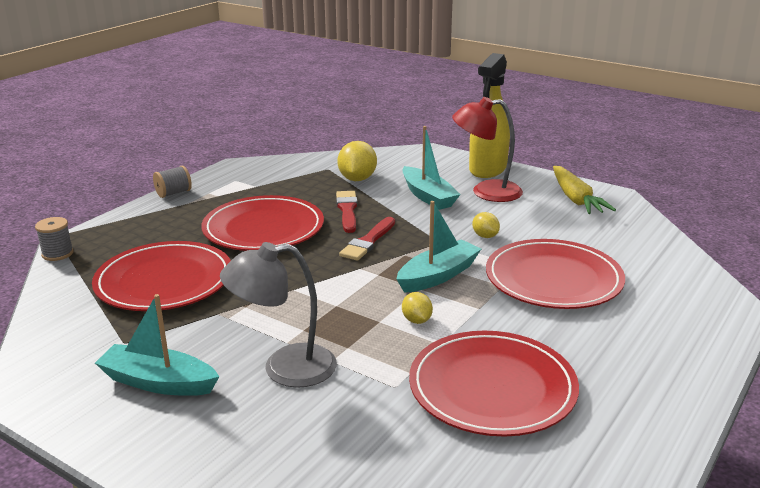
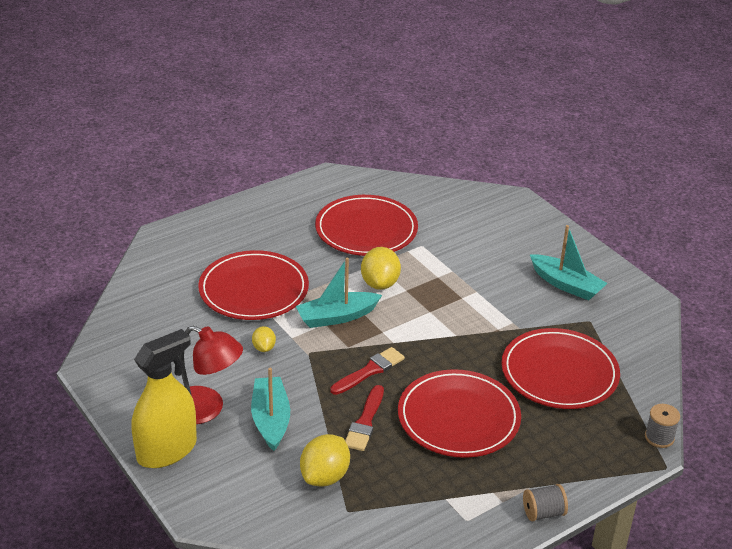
camera: 160 degrees left, 10 degrees up
grey lamp [220,242,337,388] -> none
yellow lemon [402,292,433,324] -> yellow lemon [361,247,401,290], size x1.79
yellow carrot [553,166,616,214] -> none

